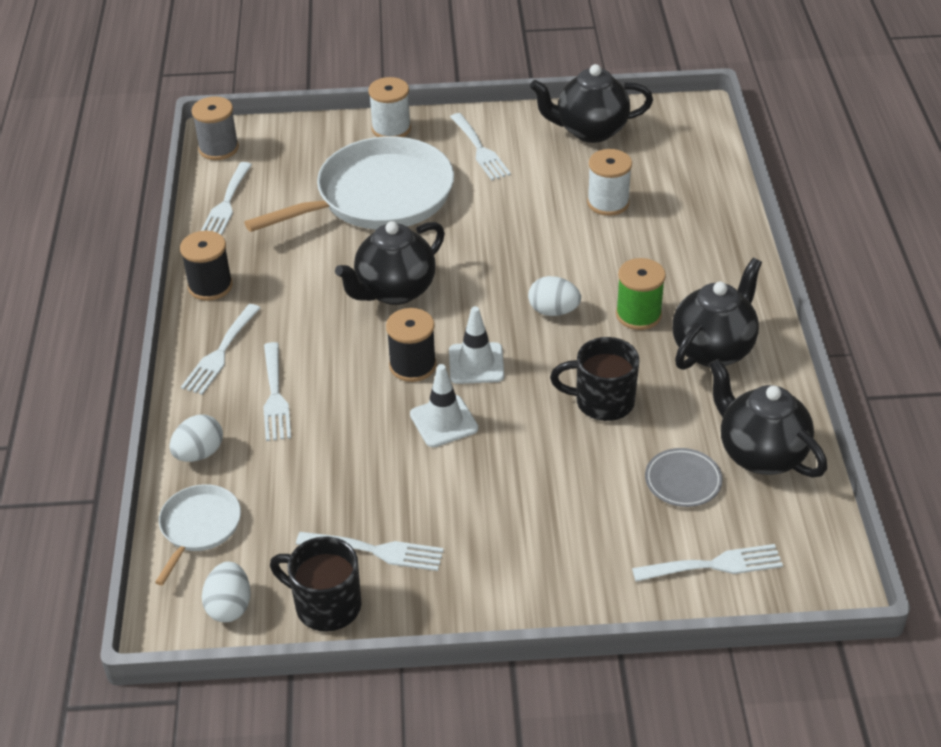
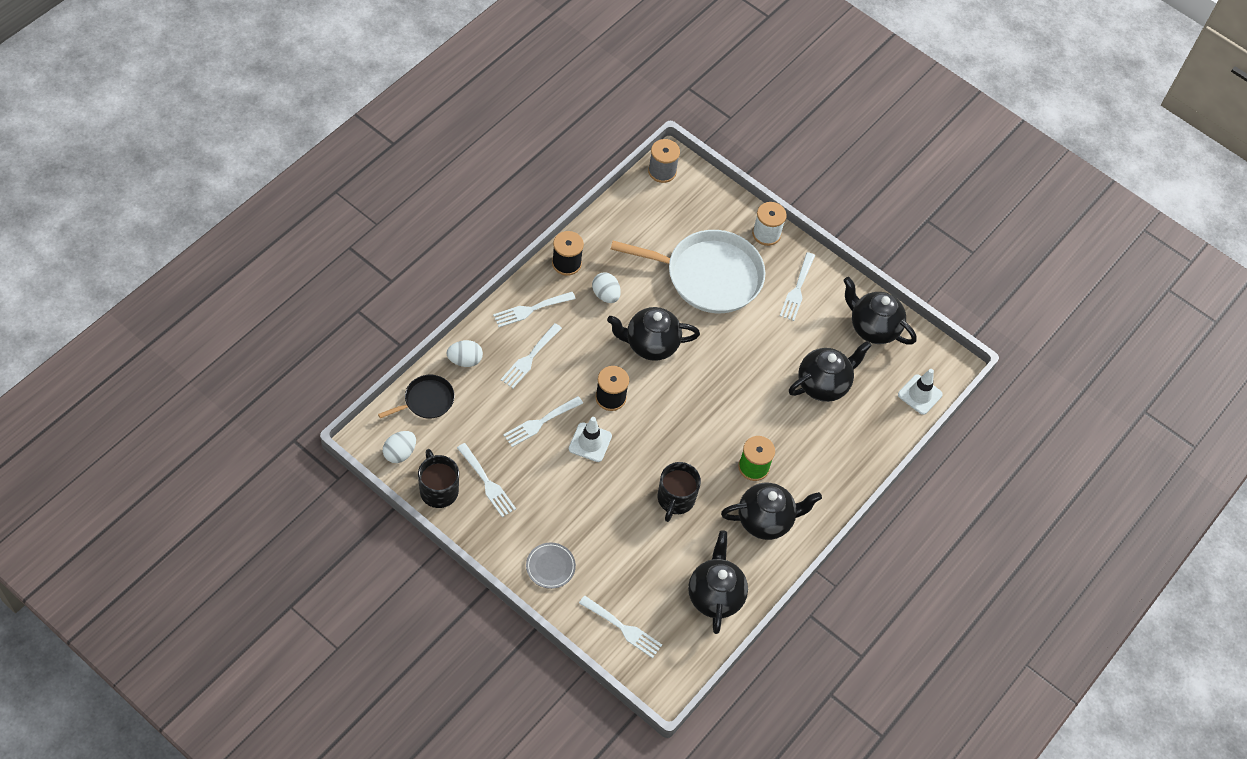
camera: 35 degrees right, 15 degrees up
white pan [155,484,241,585] -> black pan [378,375,455,419]
white fork [201,162,252,236] -> white fork moved to [503,396,583,447]
white traffic cone [449,306,504,384] -> white traffic cone moved to [898,369,943,415]
white egg [528,276,581,316] -> white egg moved to [592,272,621,303]
black mug [550,337,640,421] -> black mug turned 120 degrees counterclockwise [658,462,701,522]
white spool [587,149,632,216] -> black teapot [789,340,872,402]
grey plate [645,448,723,507] -> grey plate moved to [526,543,576,589]

